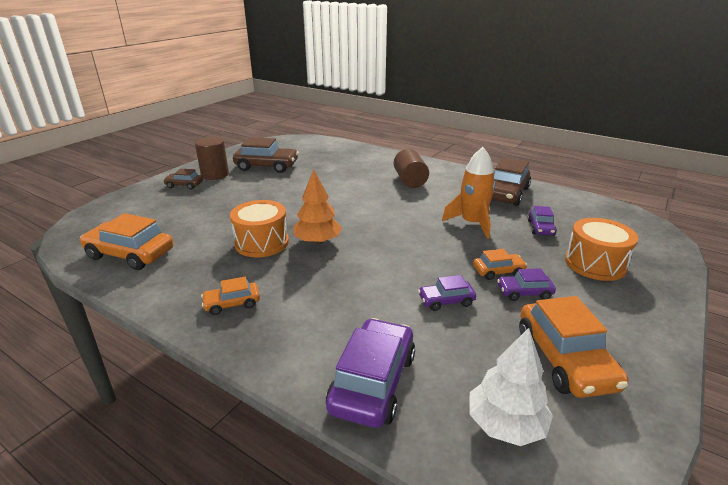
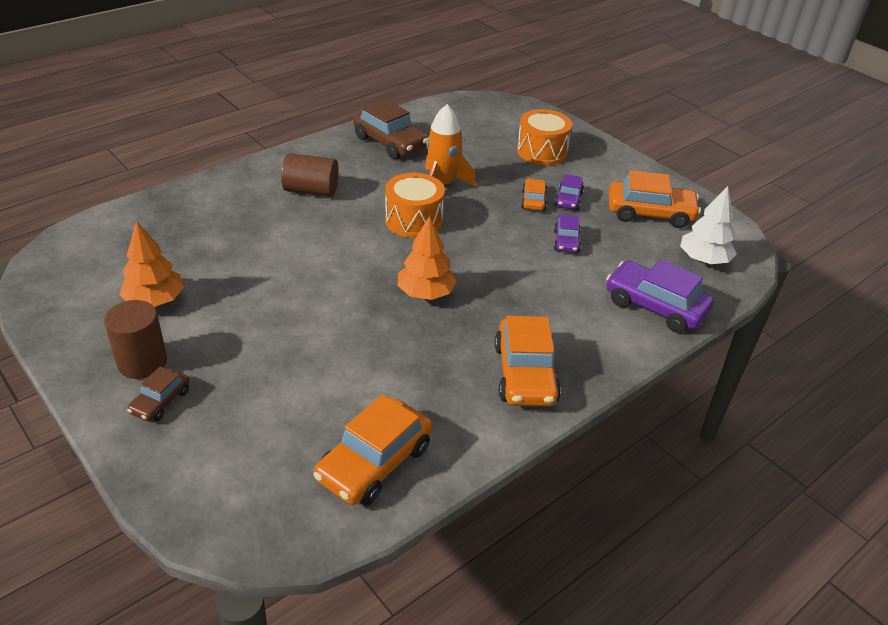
camera: 75 degrees left, 10 degrees up
orange car [201,277,260,315] -> orange car [495,316,561,407], size x1.85
orange drum [230,200,289,257] -> orange drum moved to [385,173,445,238]
brown car [233,137,299,173] -> orange tree [119,221,184,307]
purple car [528,206,557,236] -> none

